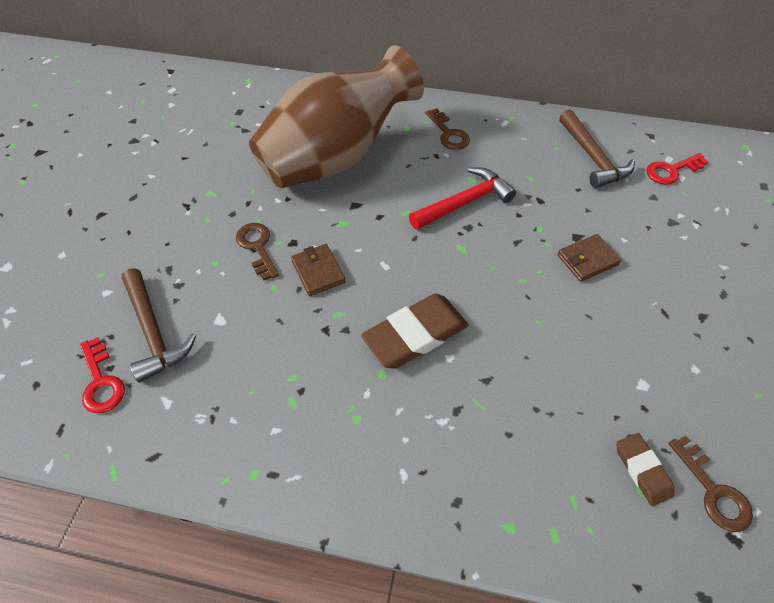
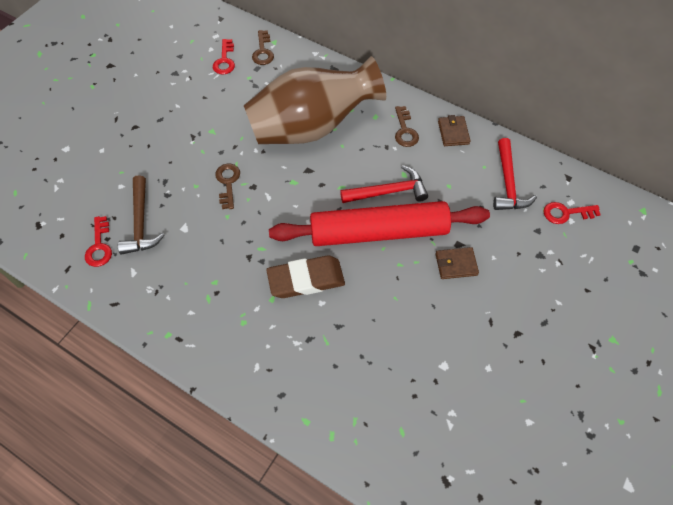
camera: 20 degrees right, 5 degrees up
brown wallet [291,244,346,296] -> brown wallet moved to [438,115,471,146]
brown hammer [559,110,635,188] -> red hammer [493,138,537,210]
brown eraser [616,433,675,506] -> none
brown key [668,436,753,532] -> brown key moved to [252,30,274,65]
none -> red key [213,39,235,75]
none -> red rolling pin [269,201,490,246]

